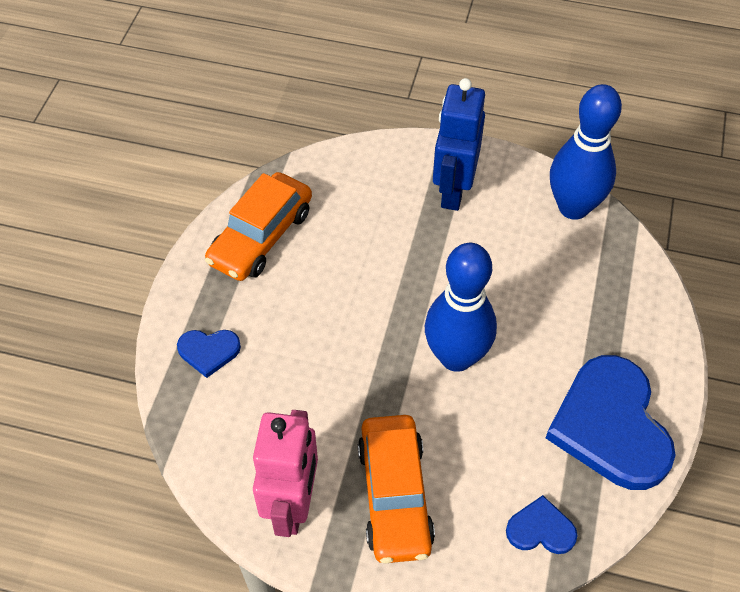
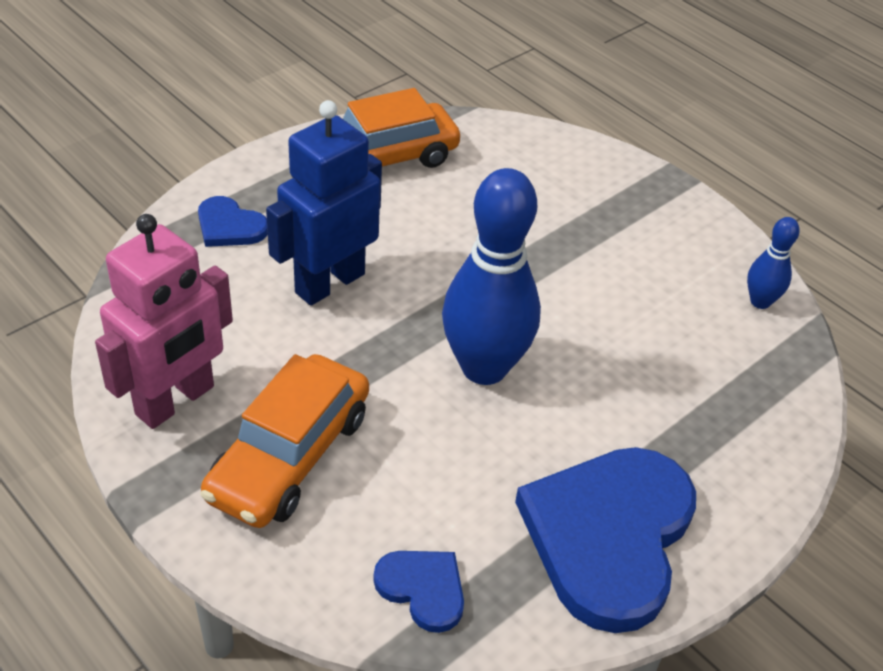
camera: 30 degrees right, 10 degrees down
blue robot [433,78,485,211] -> blue robot moved to [266,100,382,306]
blue bowling pin [550,84,622,220] -> blue bowling pin [747,217,800,309], size x0.47

